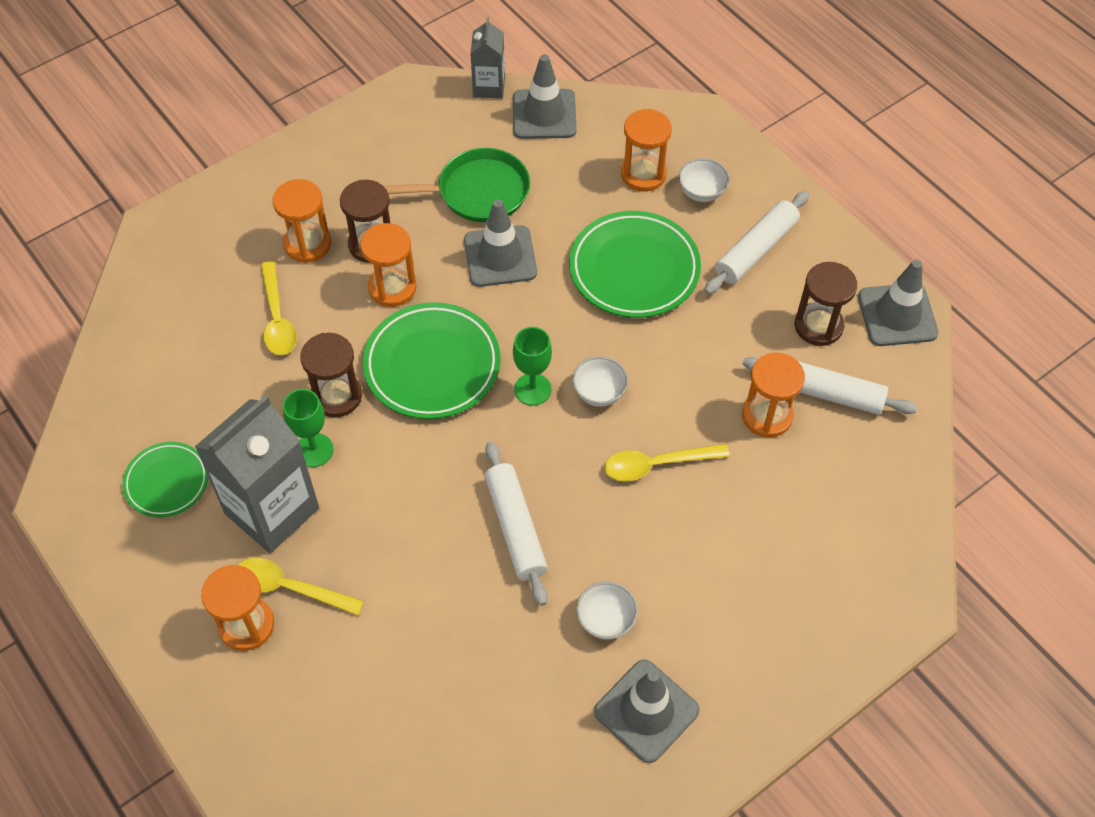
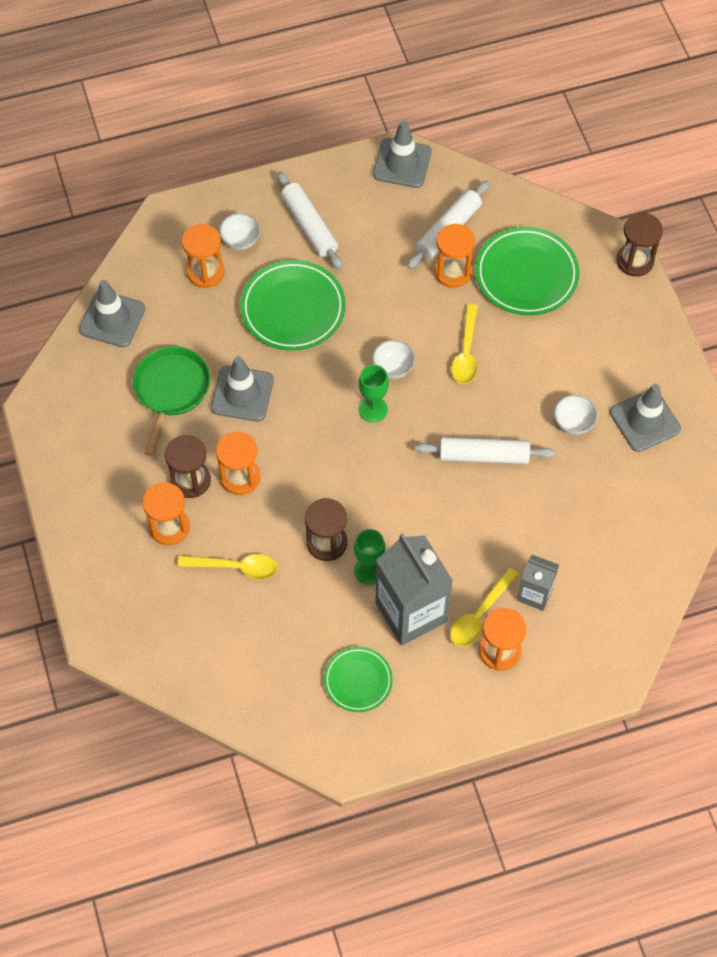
camera: 70 degrees left, 5 degrees up
green plate [363,302,501,419] -> green plate moved to [475,227,580,316]
grey carton [470,18,505,99] -> grey carton moved to [517,555,559,611]
brown hourglass [795,262,857,346] -> brown hourglass moved to [616,213,663,277]

